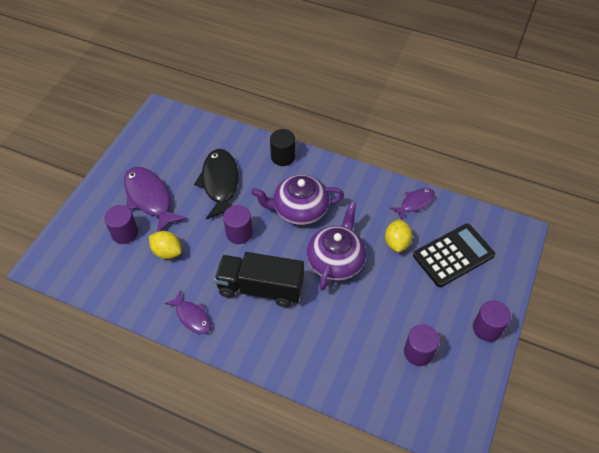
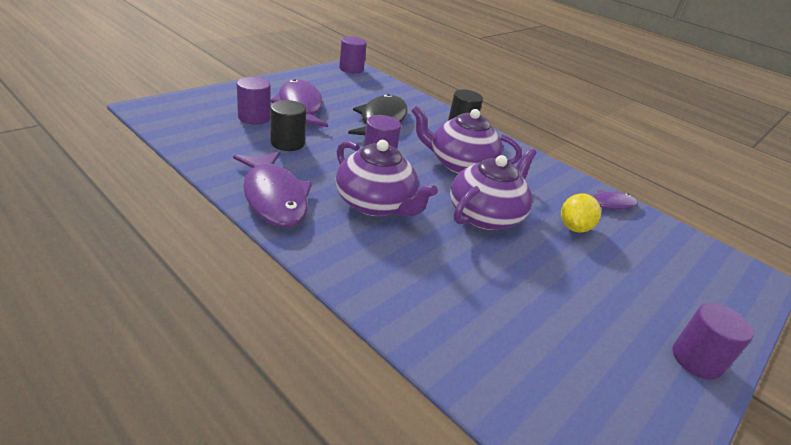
camera: 15 degrees right, 20 degrees down
yellow lemon [149,231,182,259] -> black cylinder [271,100,306,151]
purple fish [164,290,211,334] -> purple fish [233,151,312,227], size x1.76
black truck [214,252,304,307] -> purple teapot [336,140,438,216]
purple cylinder [404,324,440,366] -> purple cylinder moved to [339,37,367,74]
black calculator [413,224,495,287] -> none

